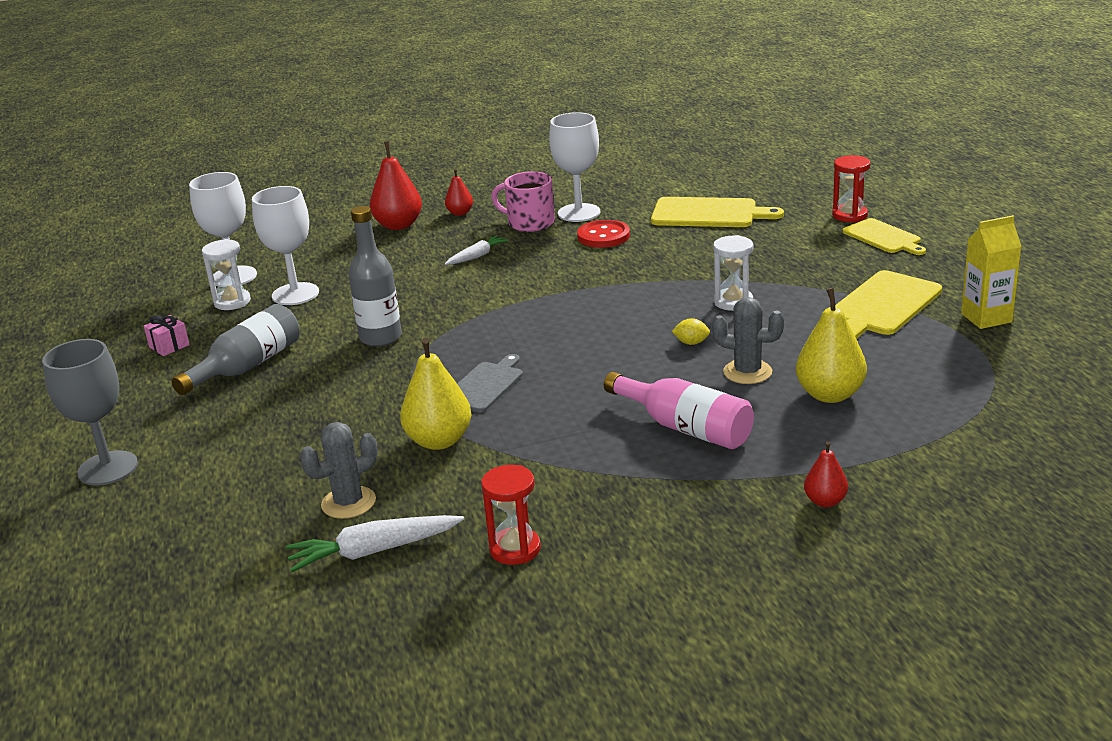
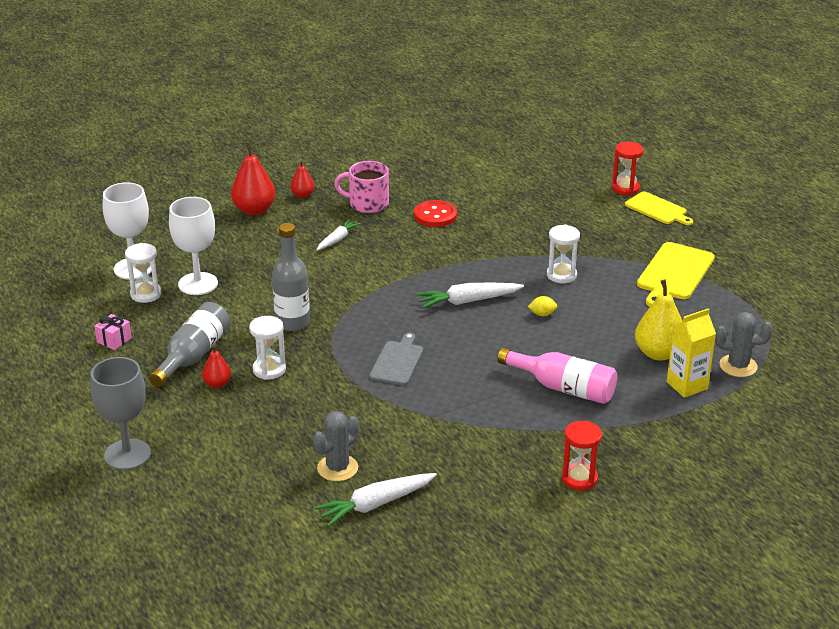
camera: 15 degrees left, 5 degrees up
yellow pear [400,338,471,450] -> none
red hourglass [481,465,541,565] -> red hourglass moved to [561,421,602,491]
white goblet [549,112,600,222] -> none
yellow cutting board [651,197,784,227] -> none
grey cactus [712,297,784,384] -> grey cactus moved to [715,312,773,377]
red pear [804,441,848,507] -> red pear moved to [202,345,231,388]
yellow carton [961,215,1022,329] -> yellow carton moved to [667,308,716,398]
none -> white hourglass [249,316,286,380]
none -> white carrot [416,283,524,308]

